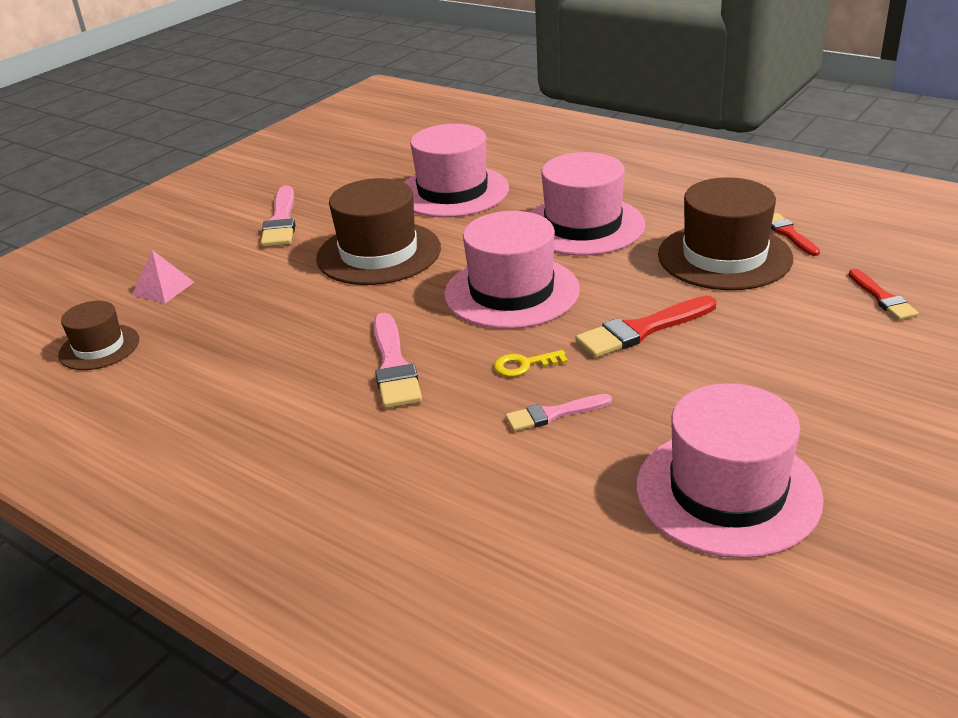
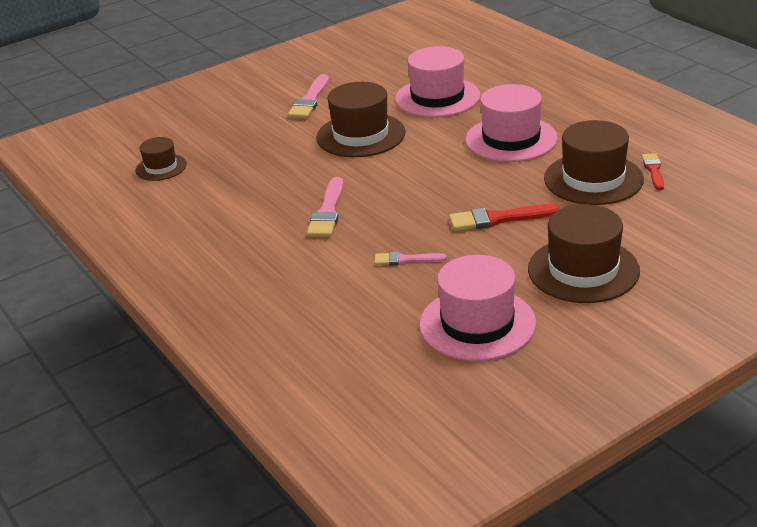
camera: 20 degrees right, 0 degrees up
pink pyramid [132,250,194,303] -> none
pink hat [444,211,580,329] -> none
yellow key [494,350,568,377] -> none
red brush [849,269,919,320] -> none
none -> brown hat [528,204,640,303]

